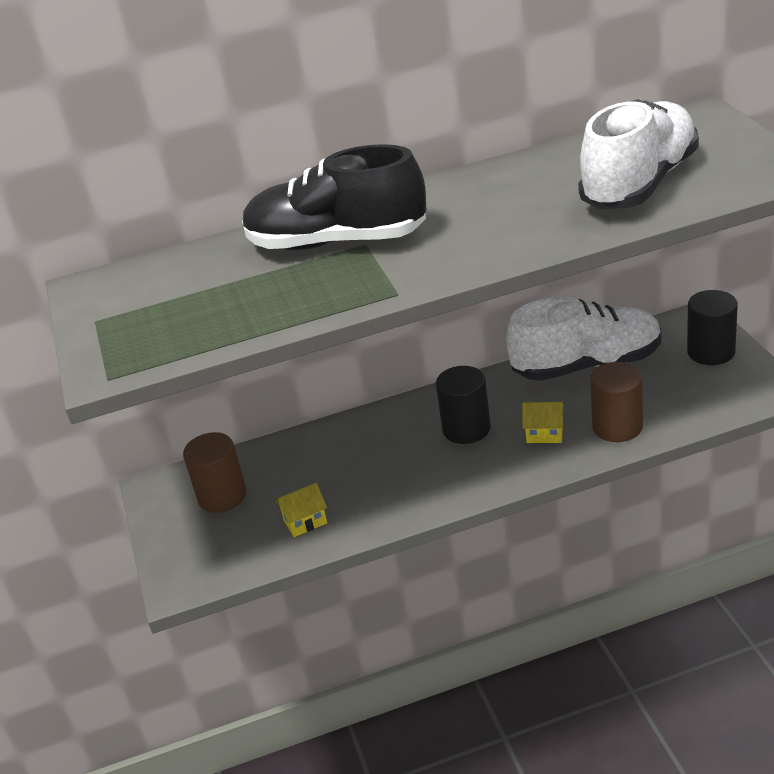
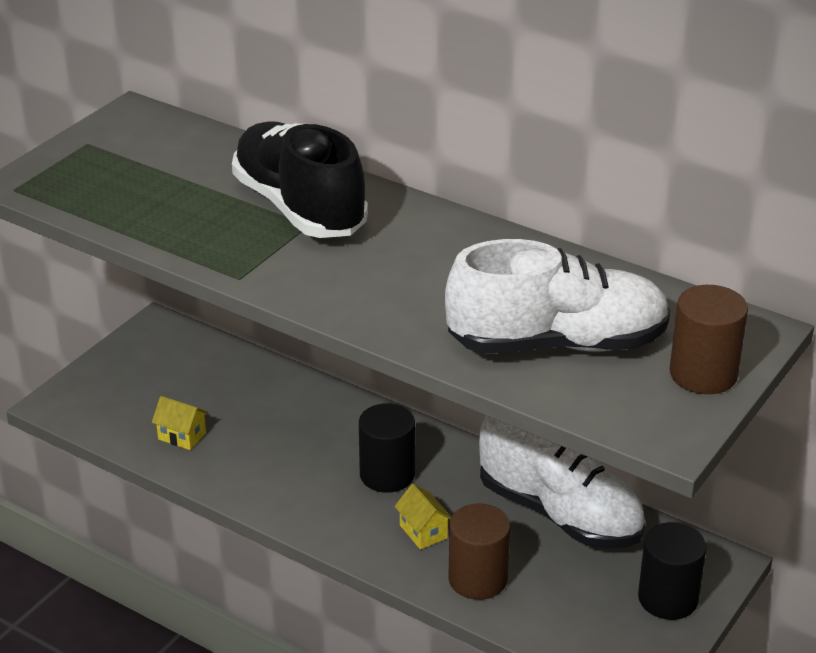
camera: 45 degrees right, 0 degrees up
brown cylinder [183,432,247,513] -> brown cylinder moved to [670,285,748,394]

